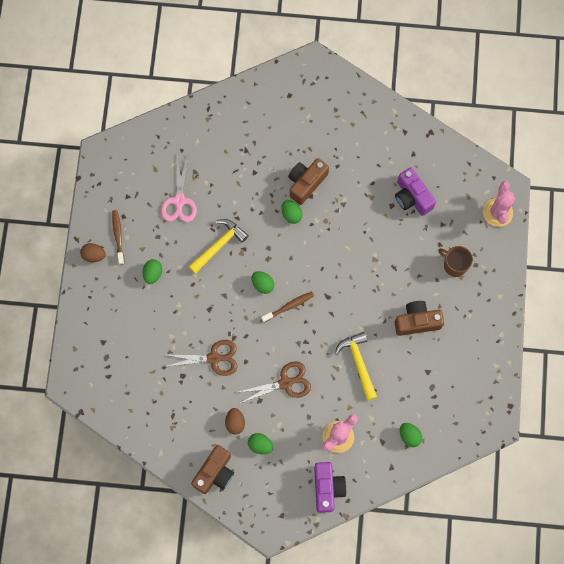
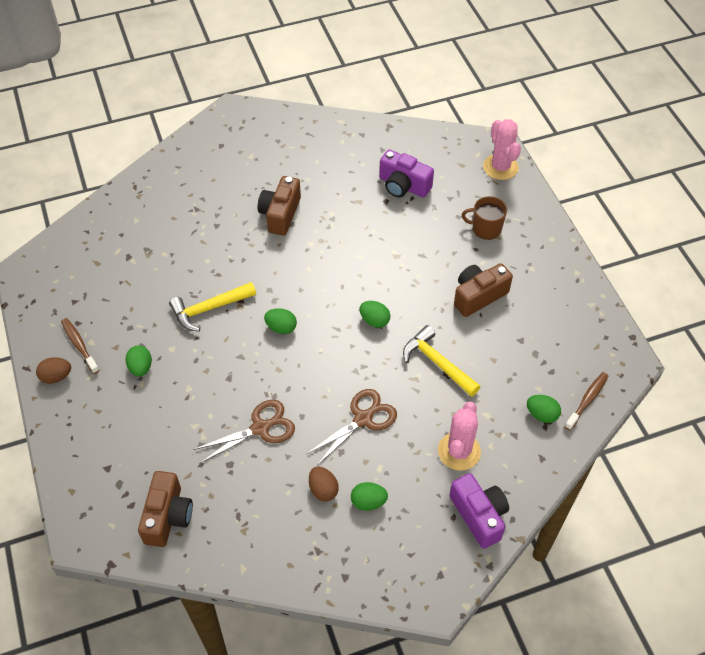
camera: 25 degrees left, 20 degrees down
pink scissors [161,156,197,222] -> none
yellow hammer [188,219,249,274] -> yellow hammer turned 135 degrees counterclockwise [169,282,256,332]
brown camera [191,445,234,494] -> brown camera moved to [138,471,193,547]
brown toothbrush [261,291,314,323] -> brown toothbrush moved to [565,372,608,431]
green egg [282,200,302,224] -> green egg moved to [360,301,390,328]

